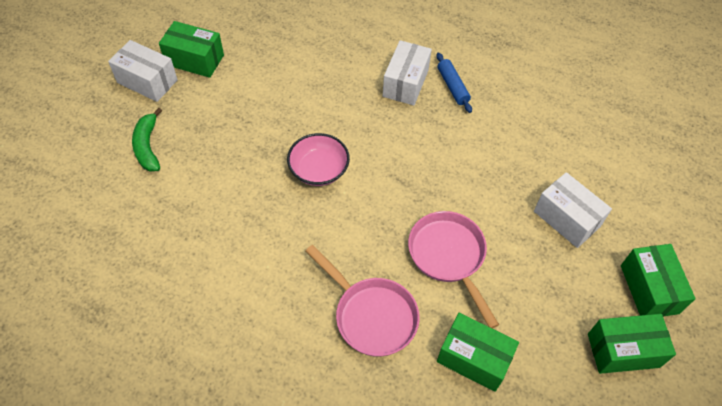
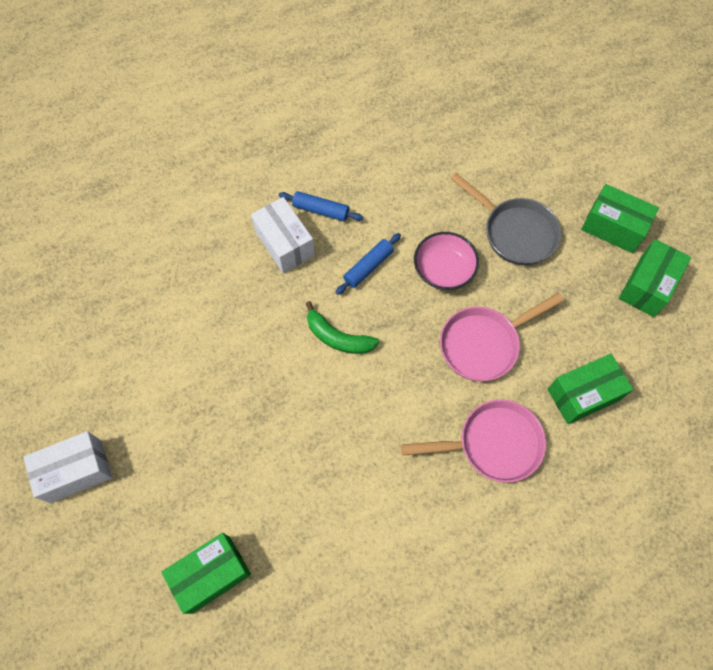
camera: 50 degrees left, 10 degrees up
green banana [132,108,162,172] -> green banana moved to [306,301,379,354]
green box [159,21,224,78] -> green box moved to [161,533,251,614]
pink bowl [287,133,350,186] -> pink bowl moved to [414,232,479,290]
pink pan [408,211,499,329] -> pink pan turned 45 degrees counterclockwise [440,293,564,381]
white box [534,172,612,248] -> grey pan [450,173,561,265]
none -> blue rolling pin [335,233,401,295]

